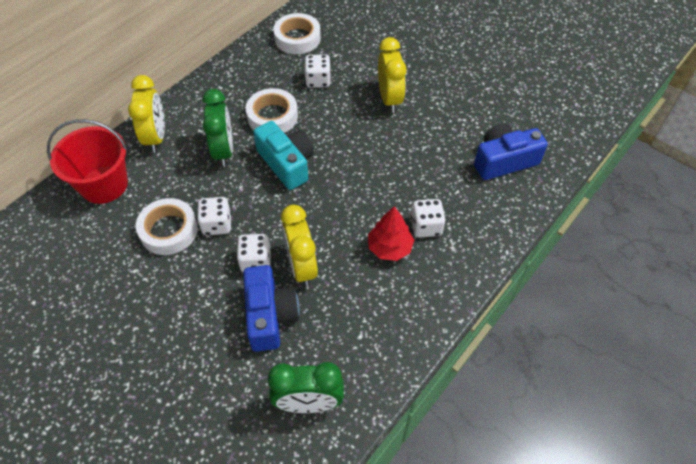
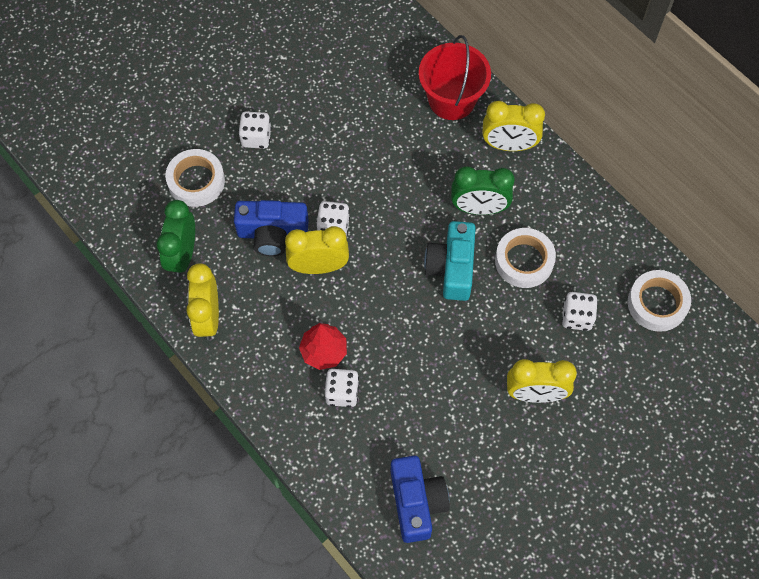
camera: 100 degrees right, 10 degrees up
white tape [136,198,198,255] -> white tape moved to [165,149,225,207]
white dice [197,197,231,235] -> white dice moved to [238,111,272,149]
turquoise camera [253,121,314,190] -> turquoise camera turned 120 degrees clockwise [424,221,476,301]
none -> yellow clock [186,263,219,340]

